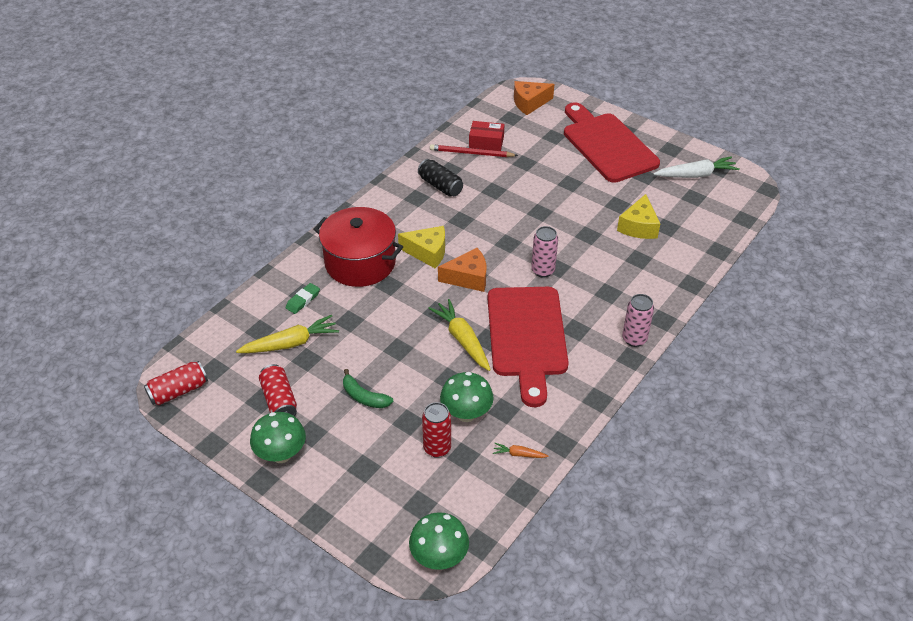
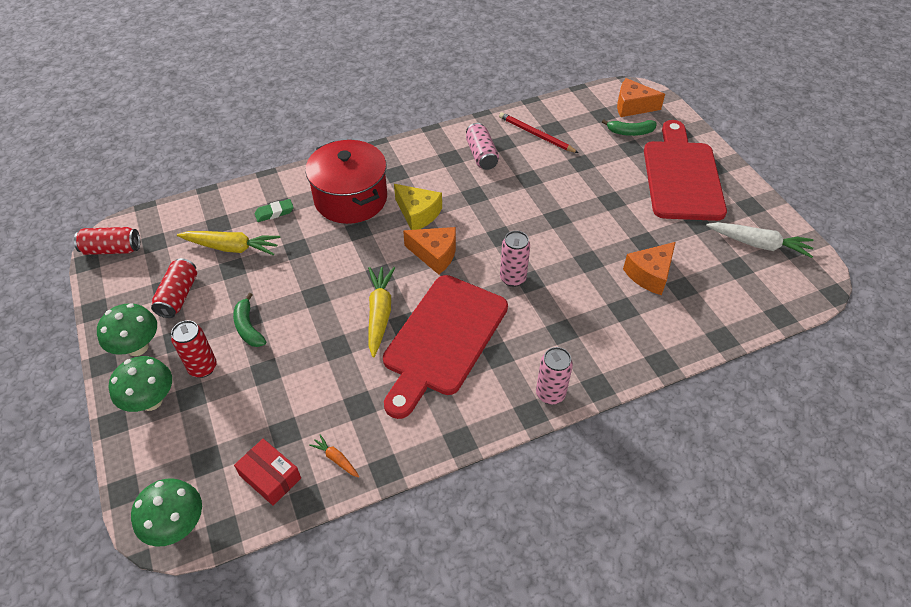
camera: 30 degrees right, 5 degrees up
black can [418,159,463,196] -> pink can [466,123,499,170]
red can [422,402,451,458] -> red can moved to [171,320,217,378]
green mushroom [440,372,494,422] -> green mushroom moved to [109,356,172,412]
red box [469,121,505,151] -> red box moved to [234,439,301,506]
yellow cheese [617,194,660,239] -> orange cheese [623,242,675,295]
none -> green banana [602,119,657,136]

